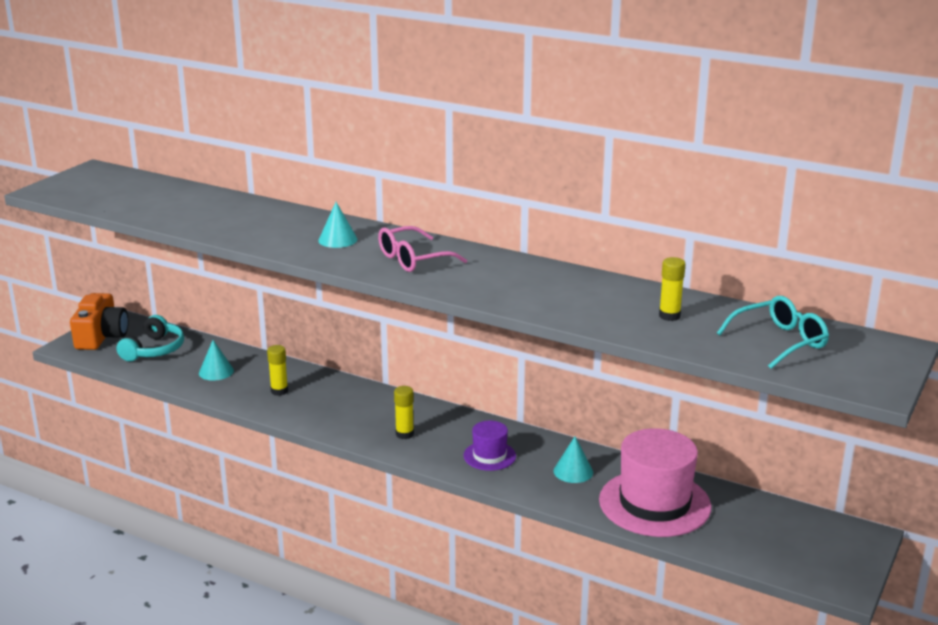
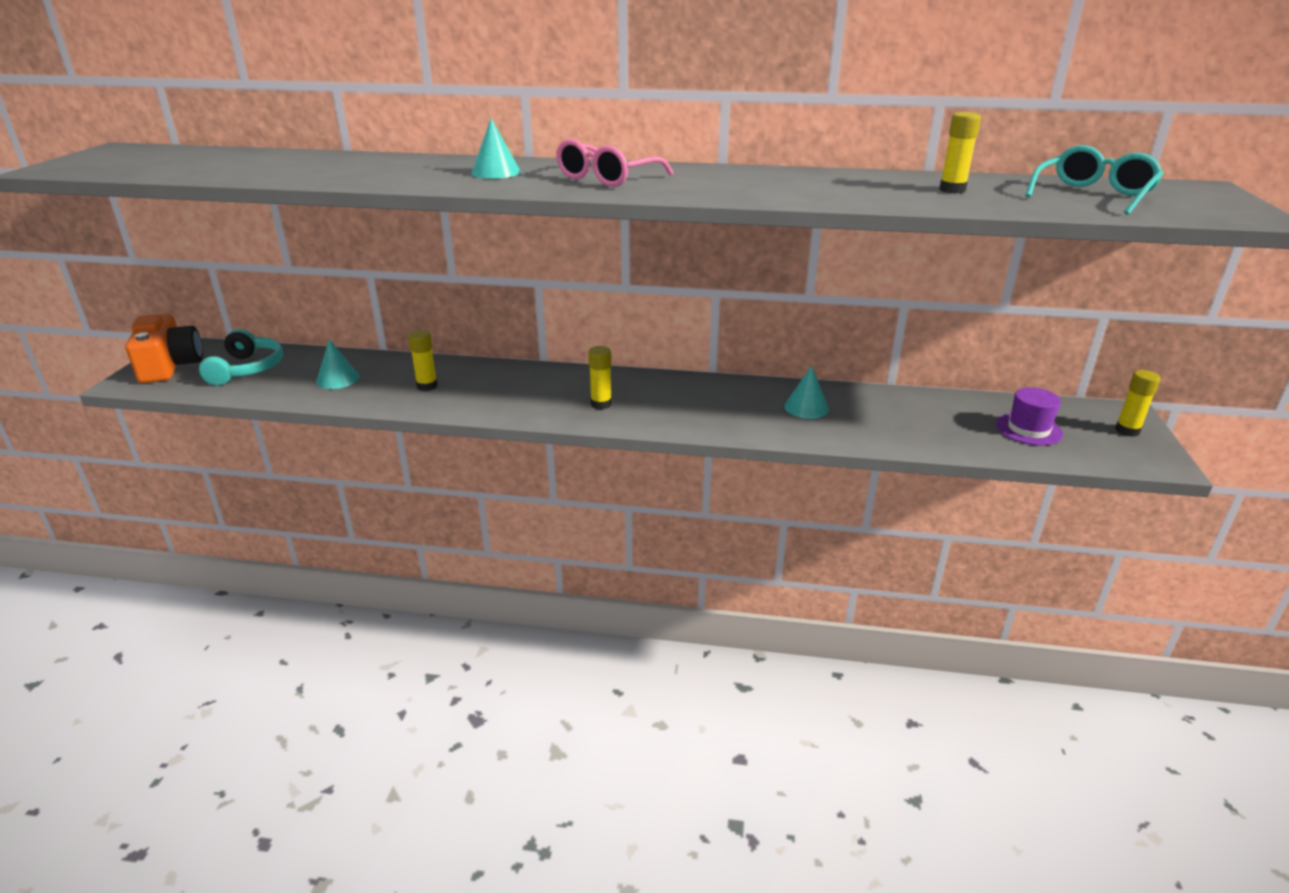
camera: 20 degrees left, 5 degrees up
purple hat [463,420,516,471] -> purple hat moved to [996,387,1063,446]
pink hat [599,428,711,537] -> none
none -> yellow glue stick [1115,370,1161,437]

